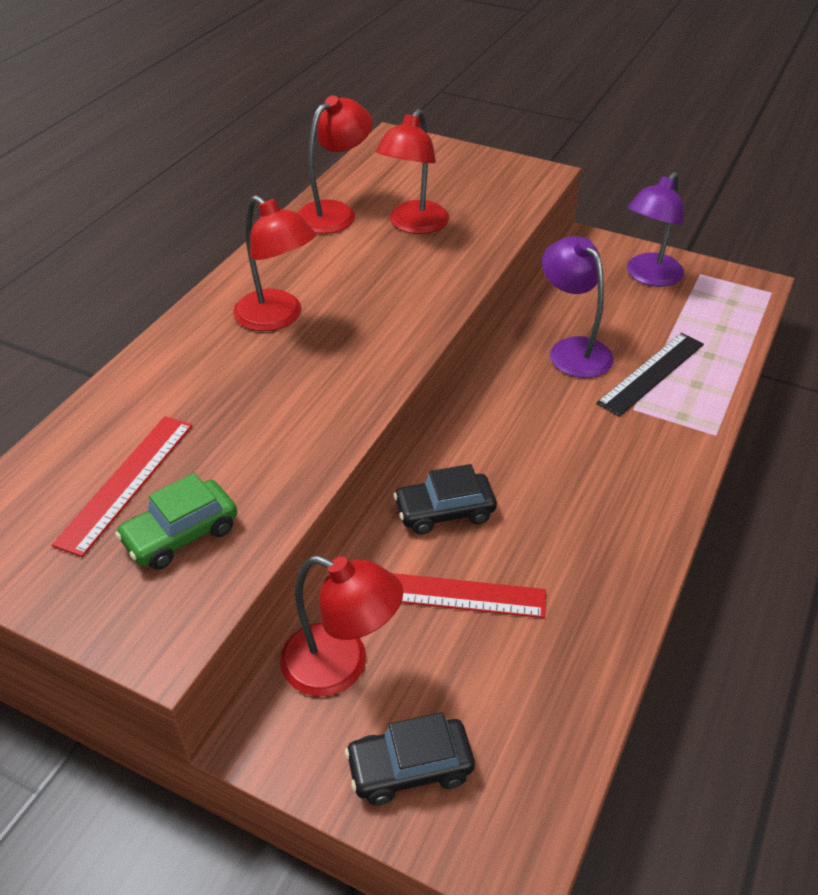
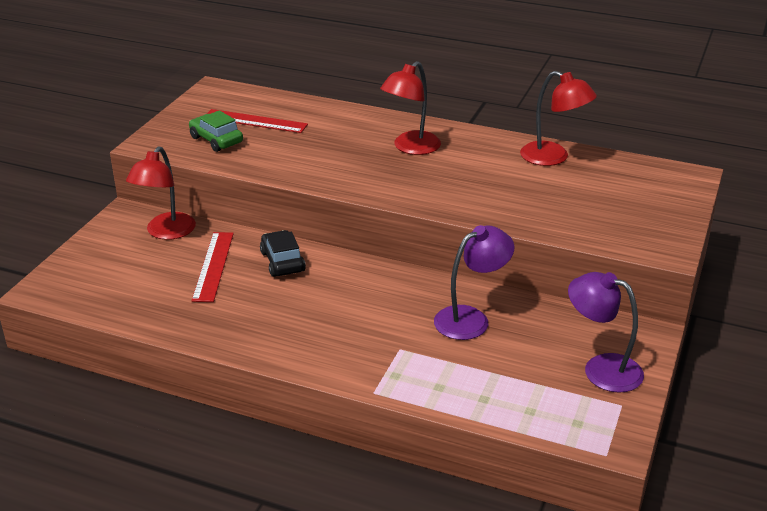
camera: 85 degrees right, 10 degrees down
black car [345,712,475,805] -> none
red lamp [376,109,449,234] -> none
black ruler [596,333,704,417] -> none

